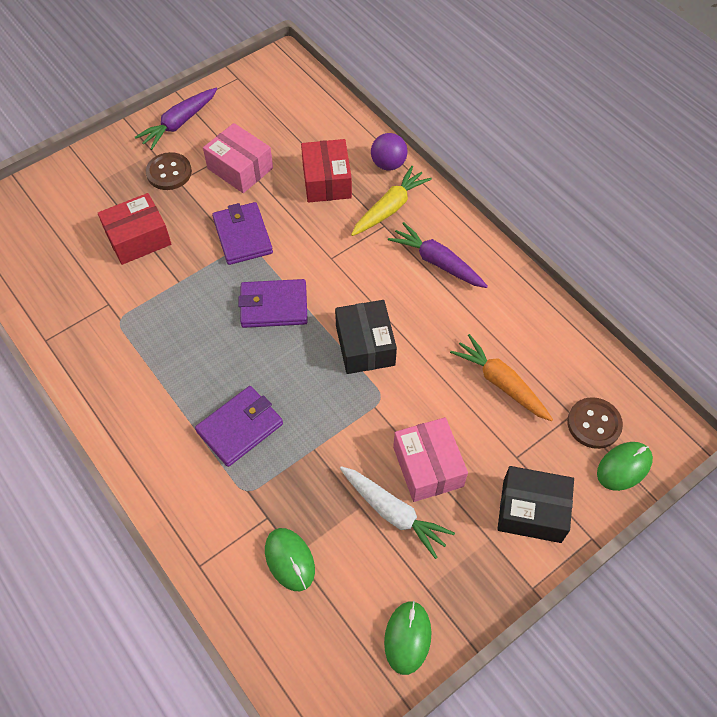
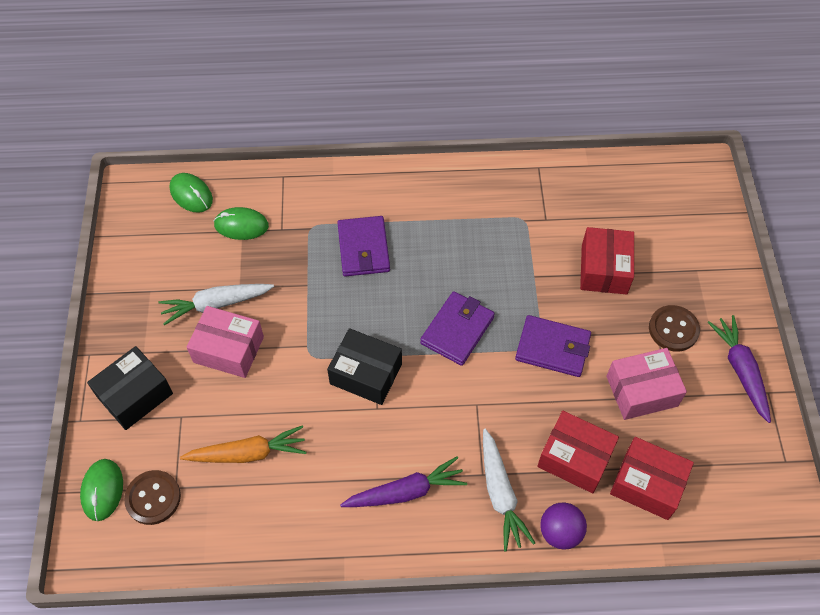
camera: 125 degrees right, 0 degrees up
yellow carrot [351,166,432,236] -> white carrot [483,429,535,552]
green mouse [384,601,432,675] -> green mouse moved to [170,173,213,213]
none -> red box [610,437,694,520]

